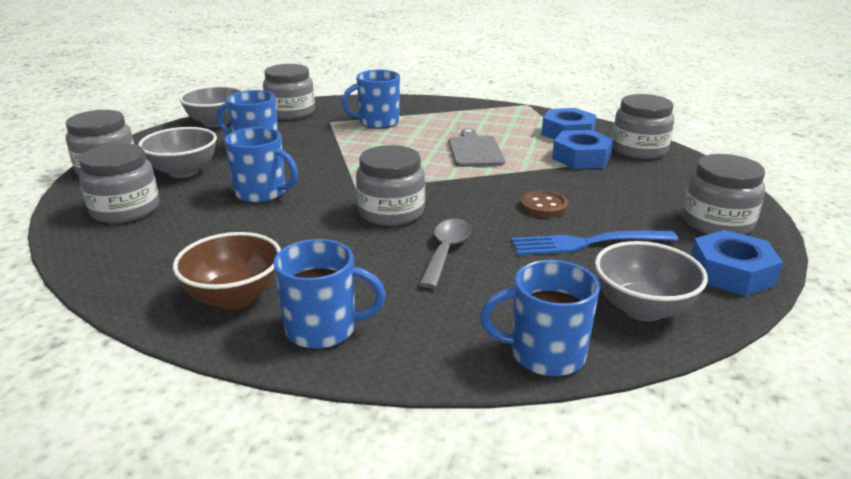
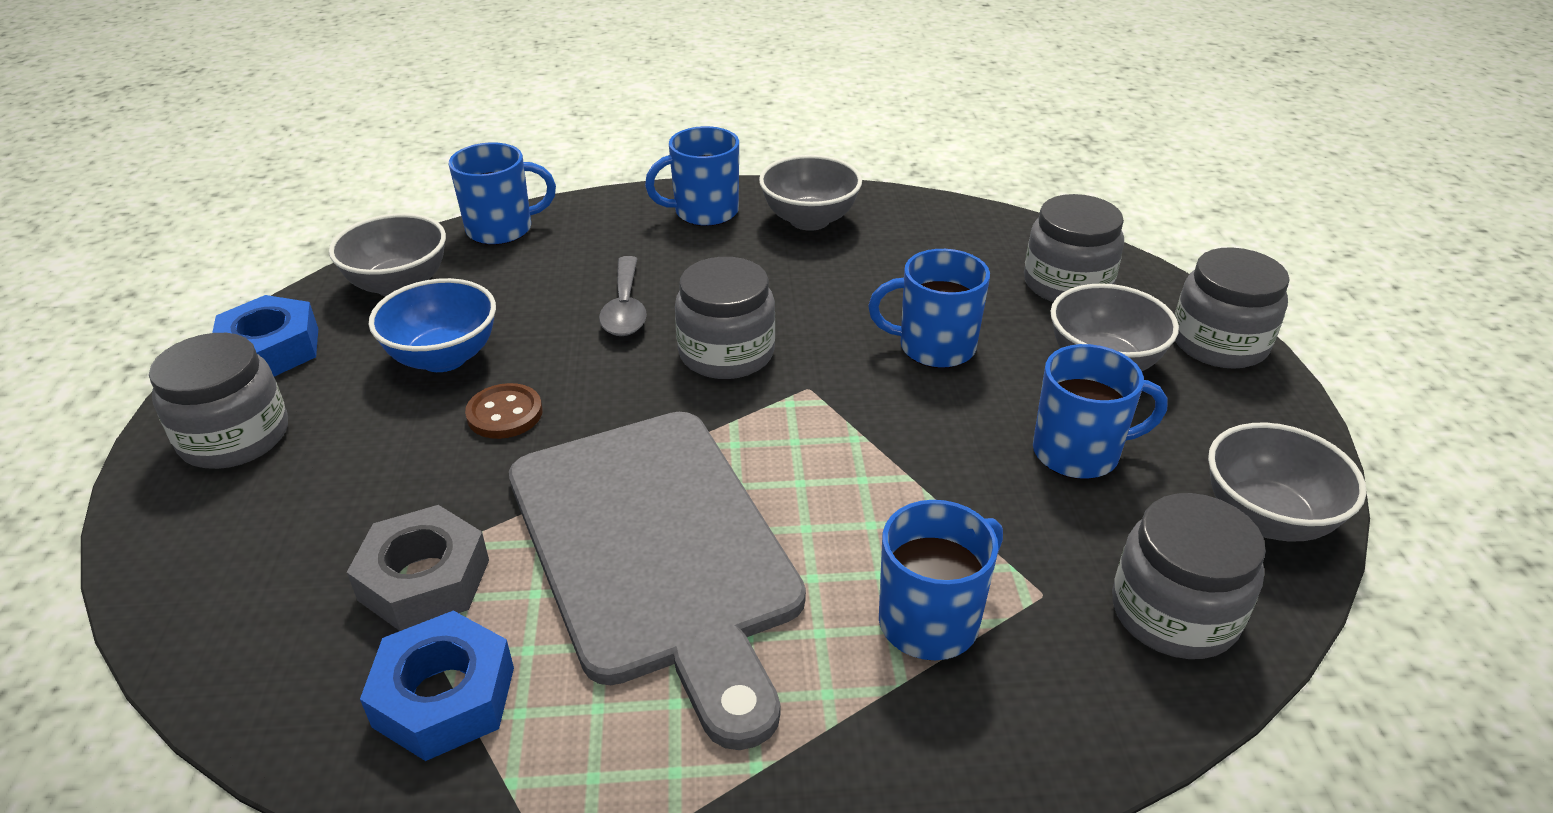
camera: 160 degrees right, 10 degrees up
brown bowl [173,232,281,310] -> grey bowl [759,155,862,231]
grey cutting board [448,128,505,167] -> grey cutting board [509,412,806,750], size x2.12
blue fork [512,231,678,255] -> blue bowl [369,278,496,372]
blue nut [552,130,613,169] -> grey nut [347,505,489,631]
grey jar [612,94,674,159] -> none

